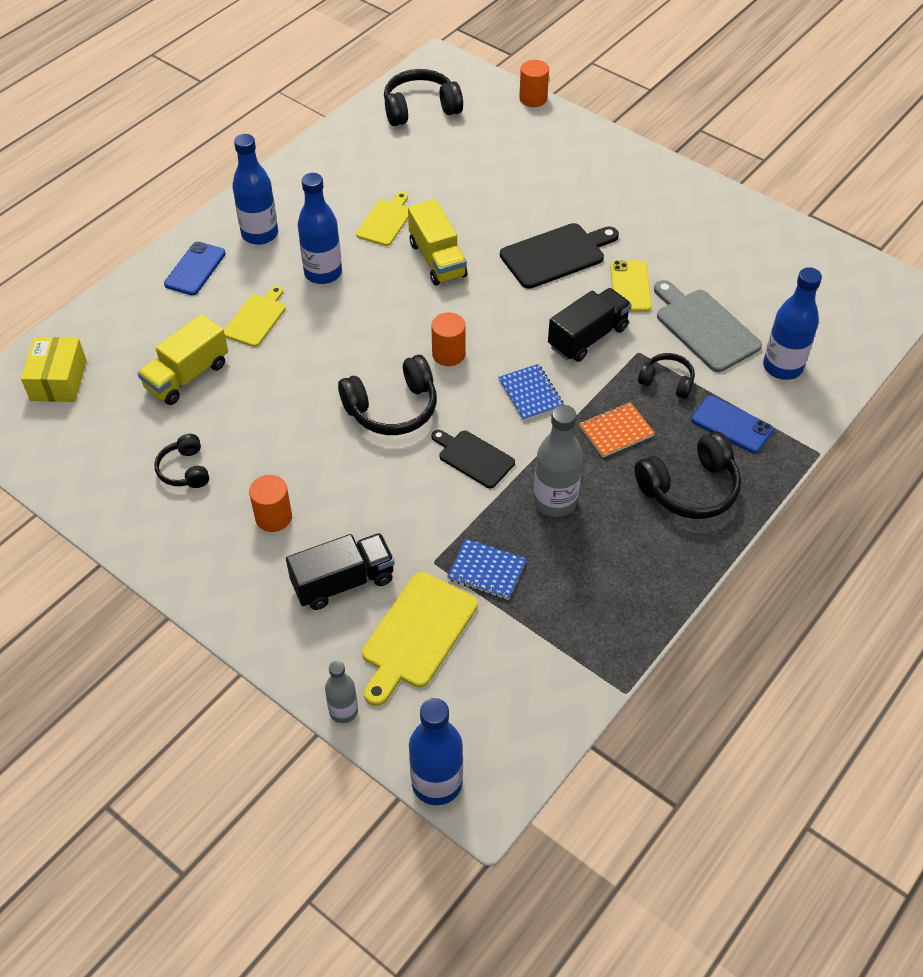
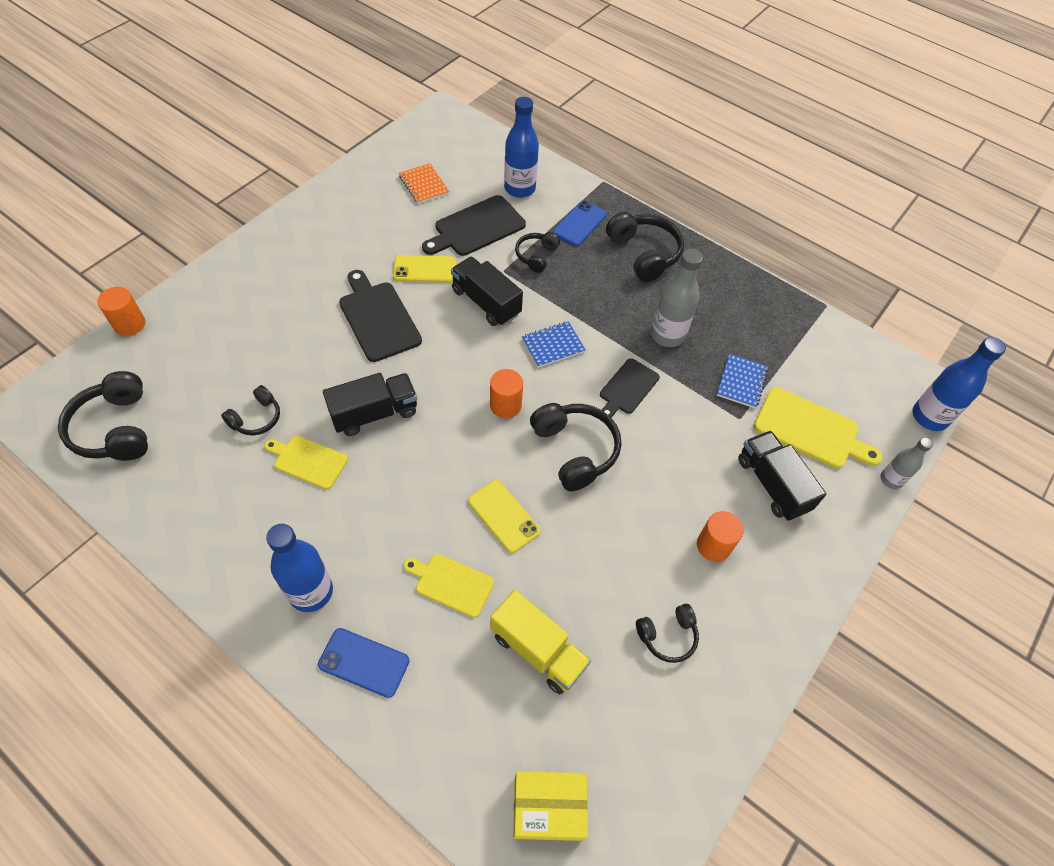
camera: 95 degrees left, 5 degrees up
blue bottle [298,173,342,284] -> none
yellow truck [408,199,467,286] -> black truck [323,373,417,436]
orange notebook [579,402,655,457] -> orange notebook moved to [399,163,449,204]
grey cutting board [654,280,762,372] -> black cutting board [422,195,526,256]
none -> black headphones [221,385,280,435]
none -> yellow phone [468,480,540,553]

